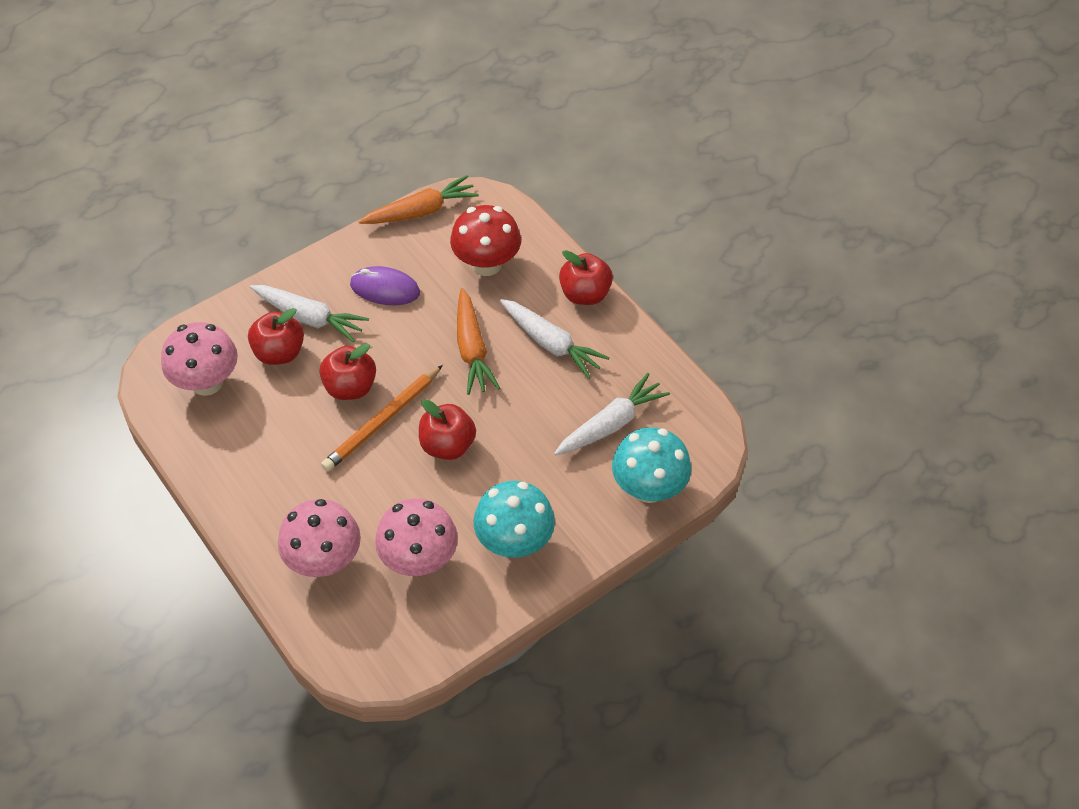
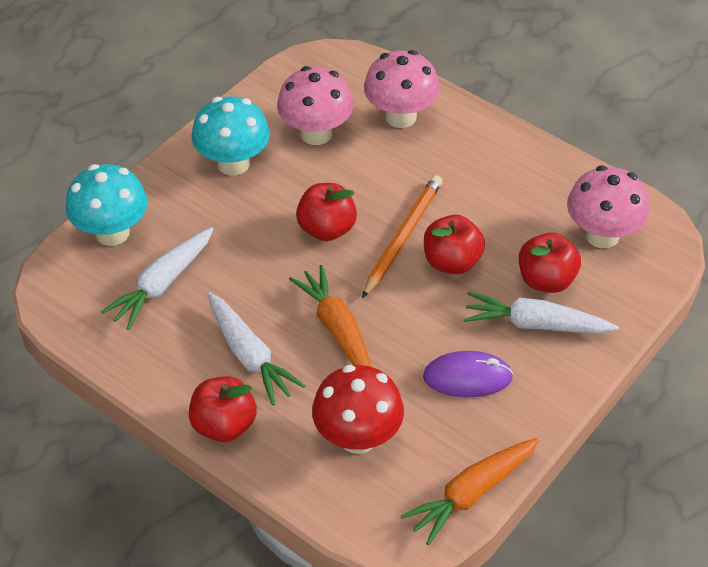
camera: 165 degrees right, 5 degrees down
white carrot [500,299,609,379] -> white carrot turned 150 degrees counterclockwise [207,292,305,405]

